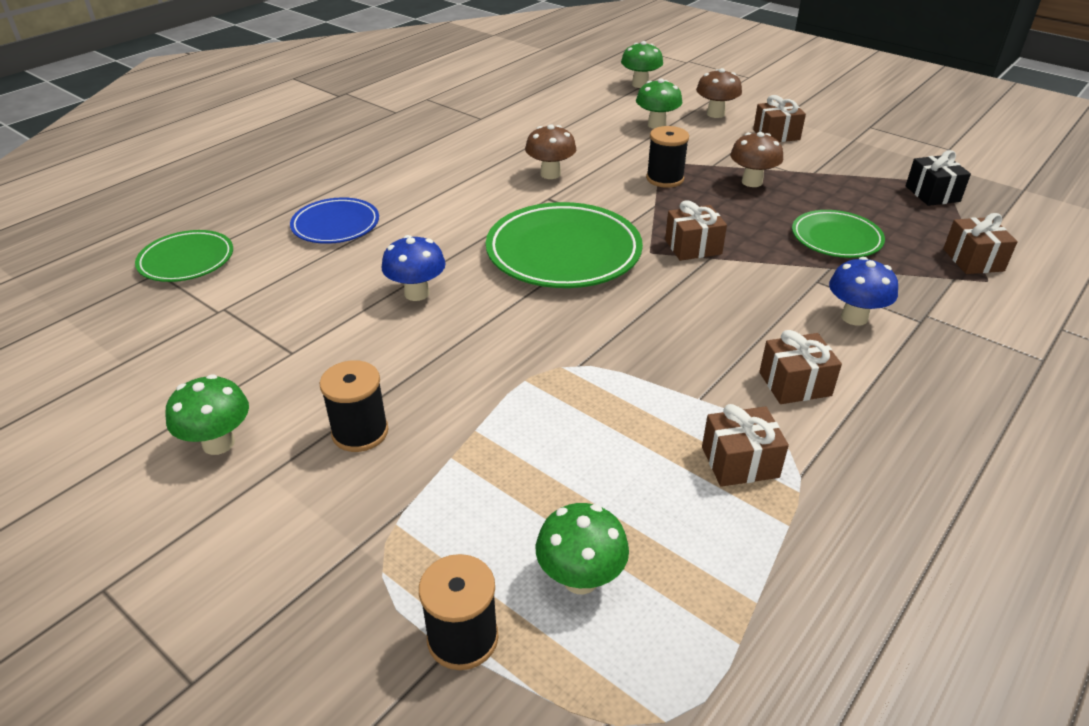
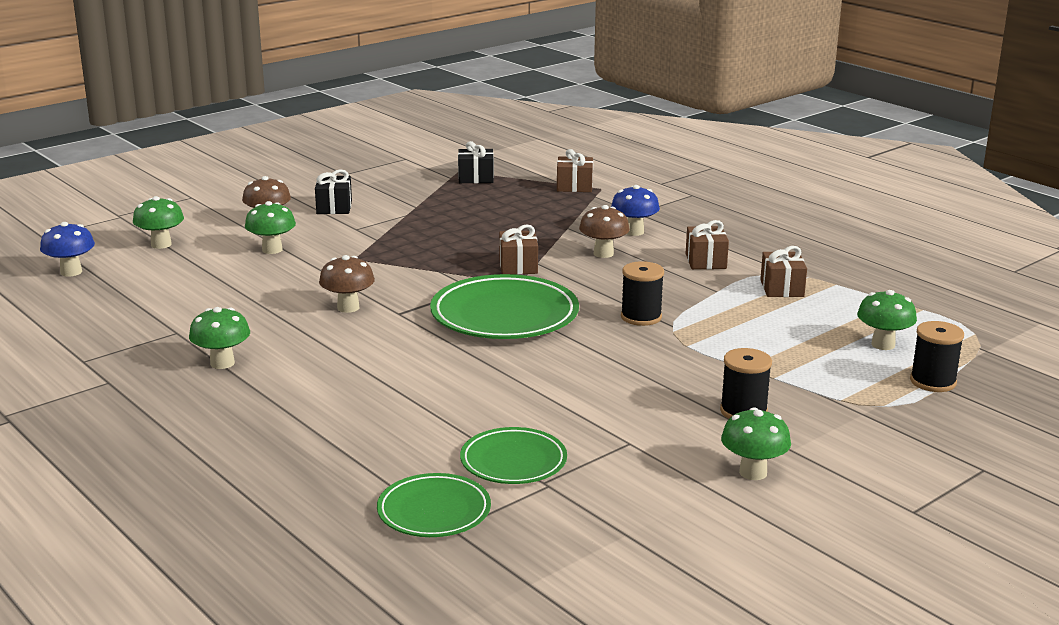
camera: 80 degrees left, 15 degrees down
blue plate [290,197,379,244] -> none
blue mushroom [382,235,446,301] -> blue mushroom moved to [40,222,95,277]
black spool [646,126,689,188] -> black spool moved to [621,261,664,326]
brown mushroom [730,132,783,187] -> brown mushroom moved to [579,205,630,258]
brown gift [753,95,806,142] -> black gift [315,169,352,214]
green plate [792,210,885,258] -> green plate moved to [460,427,567,484]
none -> green mushroom [189,307,250,369]

